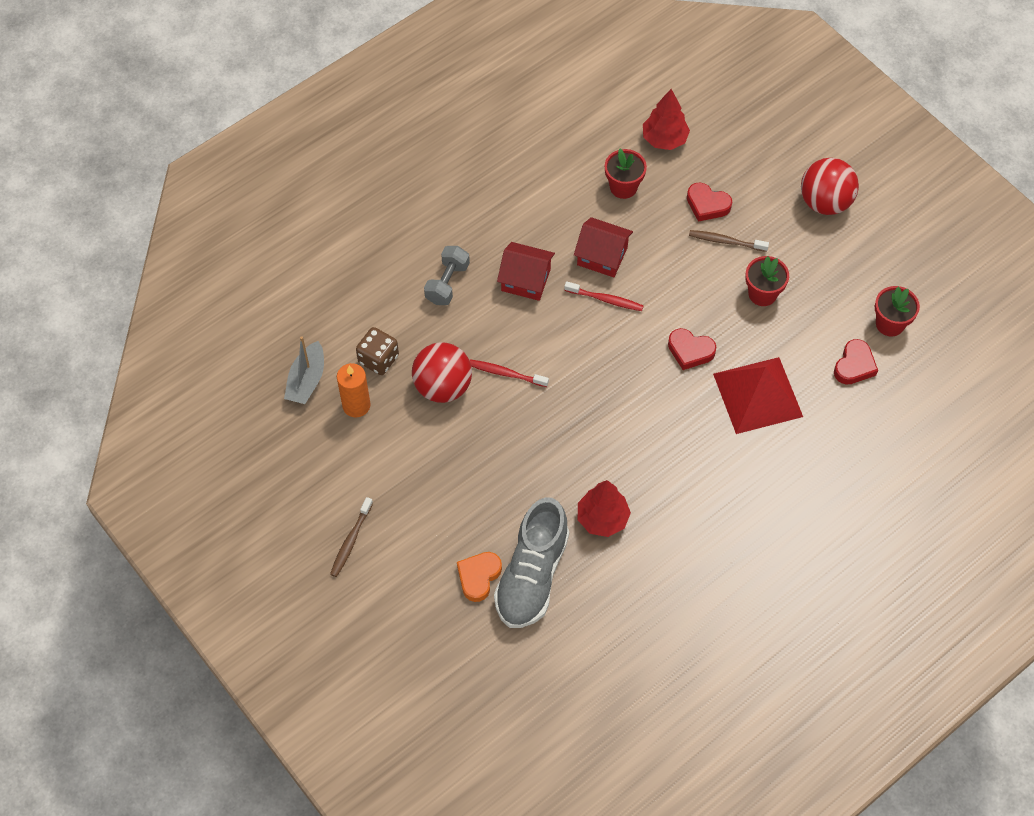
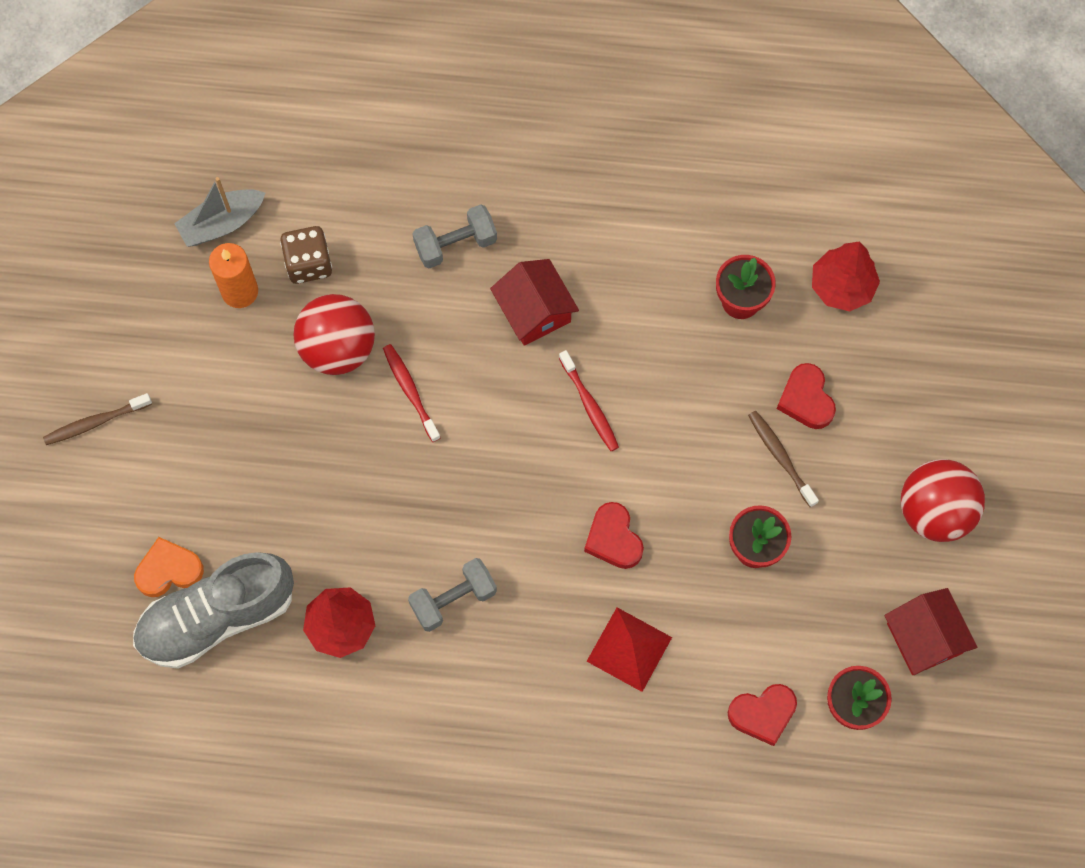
camera: 45 degrees right, 10 degrees up
red house [574,217,633,277] -> red house moved to [885,588,977,675]
red pyramid [713,357,803,434] -> red pyramid [587,608,672,692], size x0.64
none -> grey dumbbell [408,558,497,632]

